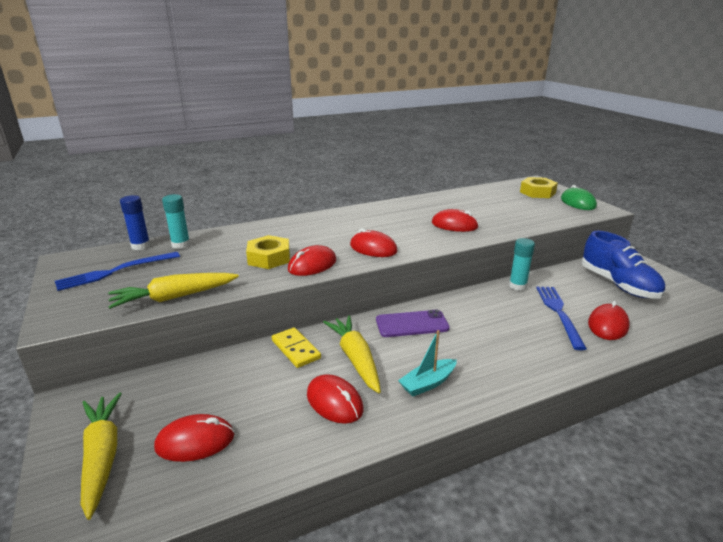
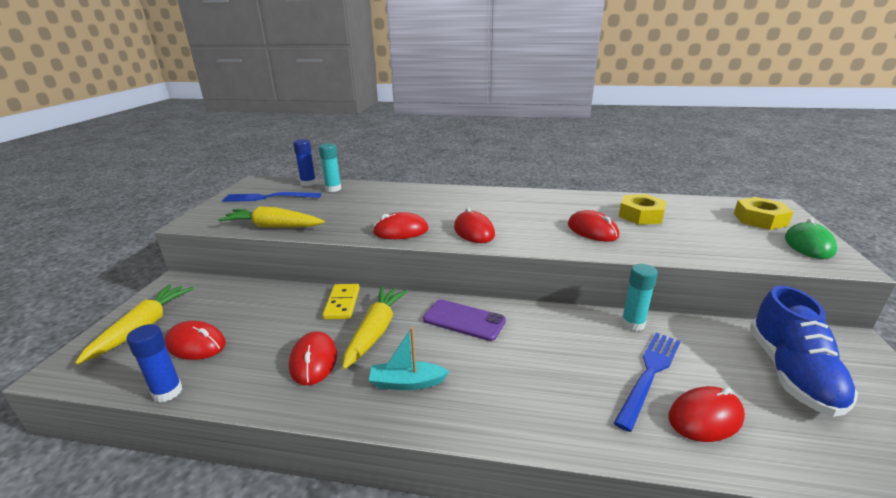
camera: 35 degrees right, 0 degrees up
yellow nut [246,235,290,269] -> yellow nut moved to [619,194,667,225]
none -> blue glue stick [126,324,182,403]

